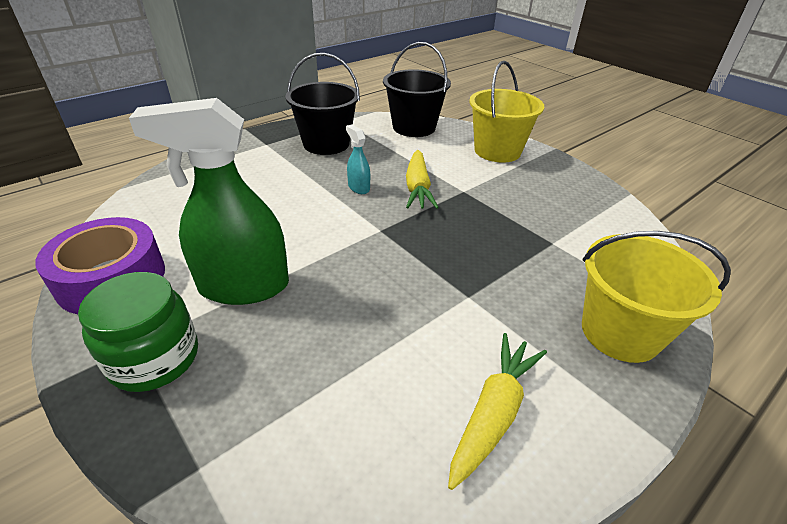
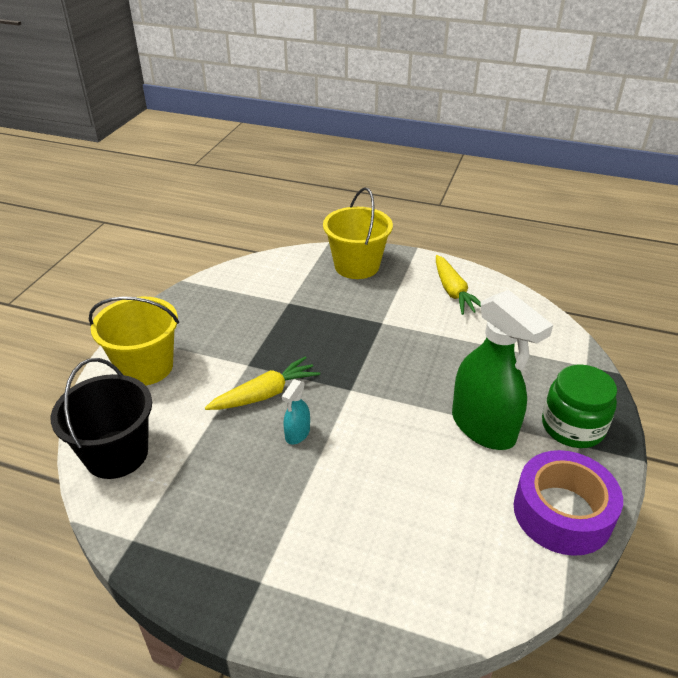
camera: 120 degrees left, 0 degrees up
black bucket [285,53,360,155] -> none
yellow carrot [448,333,547,490] -> yellow carrot turned 105 degrees counterclockwise [436,255,481,315]

